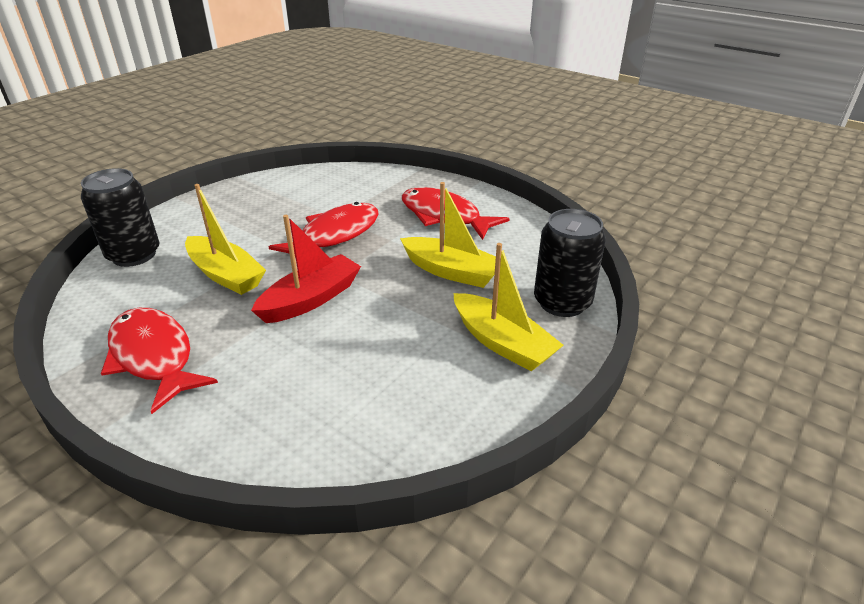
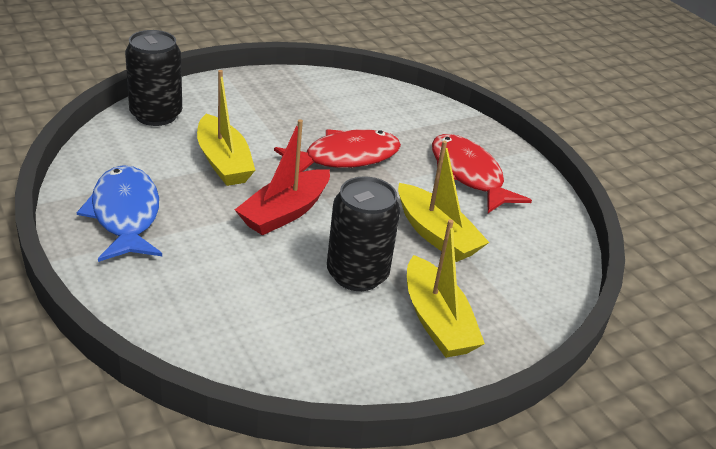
camera: 20 degrees right, 0 degrees up
red fish [101,308,218,414] -> blue fish [76,165,162,262]
red boat [251,215,361,323] -> red boat turned 150 degrees clockwise [235,119,330,235]
black can [534,209,606,317] -> black can moved to [327,176,400,291]

